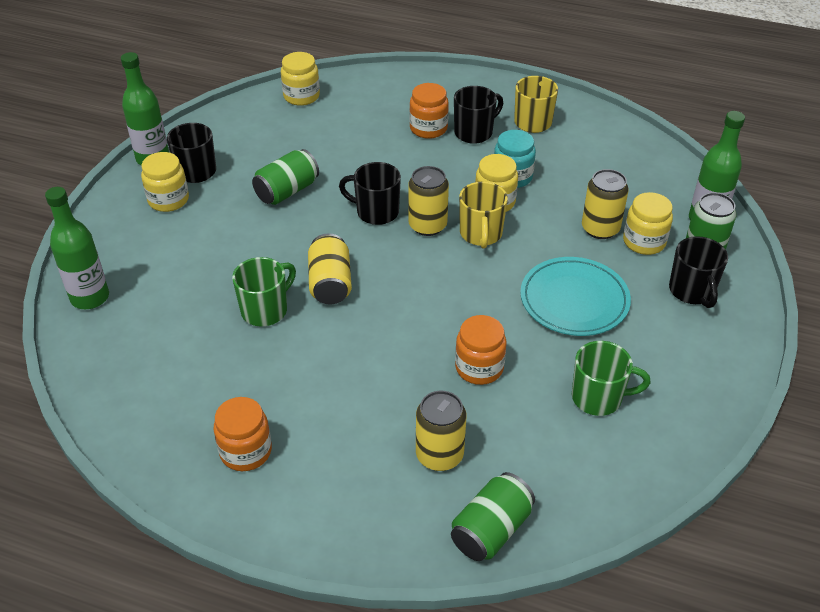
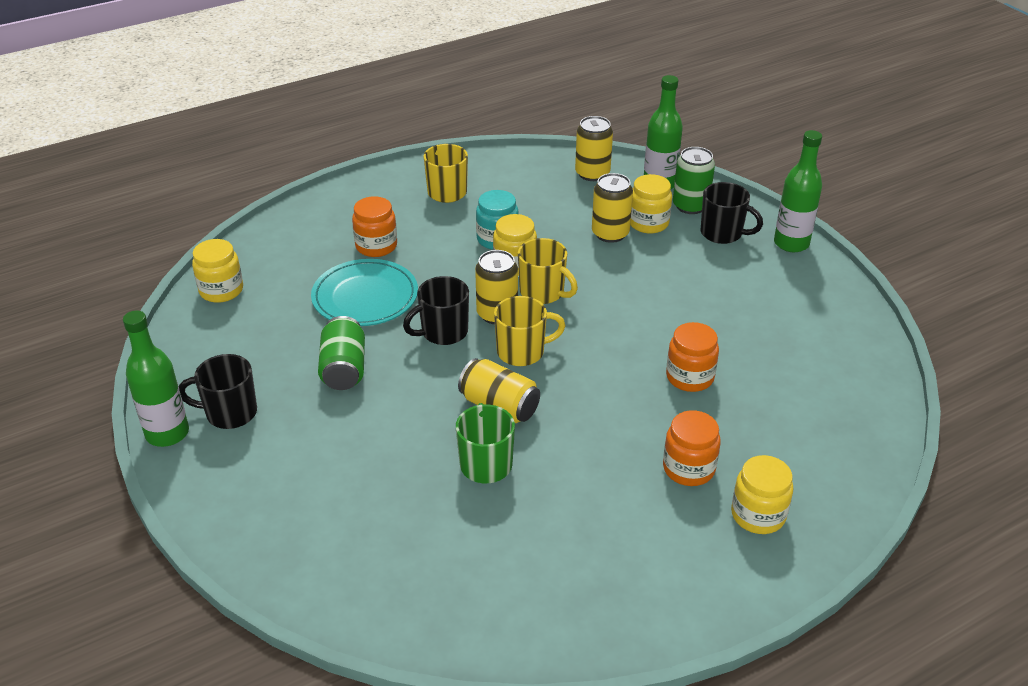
camera: 50 degrees left, 5 degrees down
green bottle [45,187,109,309] -> green bottle moved to [774,130,822,252]
yellow jar [141,152,189,212] -> yellow jar moved to [731,455,793,534]
orange jar [213,397,272,471] -> orange jar moved to [663,410,721,486]
yellow can [416,391,466,471] -> yellow can moved to [575,116,613,181]
green can [451,472,535,561] -> none
black mug [454,86,503,144] -> none
turquoise plate [520,257,631,336] -> turquoise plate moved to [311,259,418,326]
green mug [572,341,651,416] -> none
none -> yellow mug [494,296,566,366]

